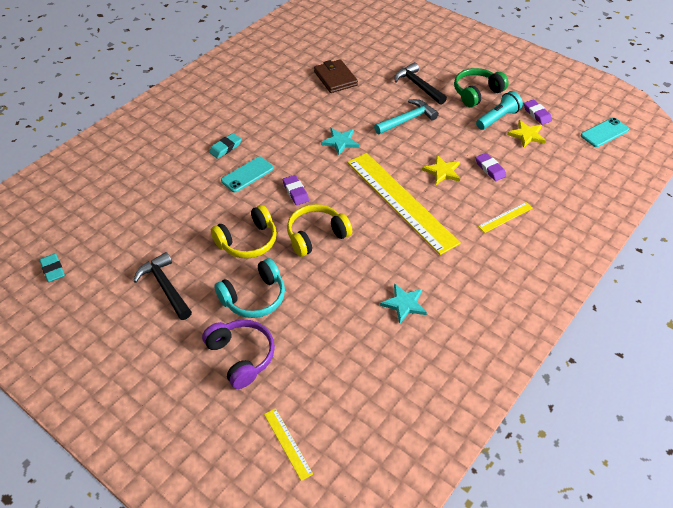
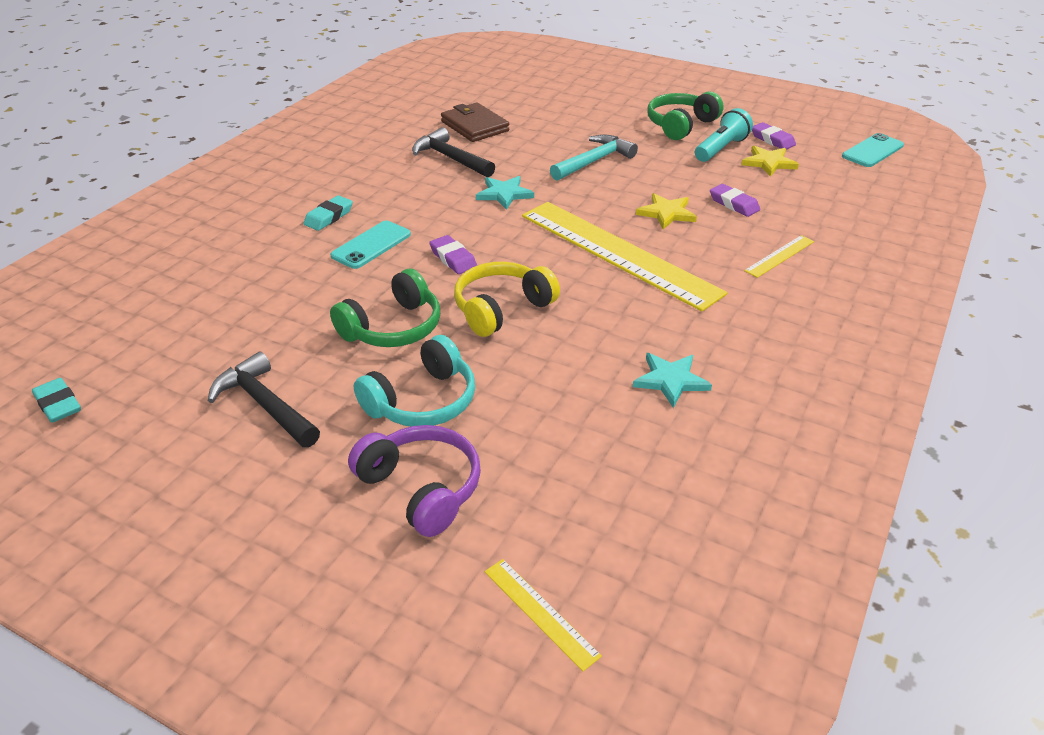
camera: 10 degrees left, 10 degrees down
yellow headphones [211,205,277,259] -> green headphones [330,269,440,347]
black hammer [394,62,447,105] -> black hammer moved to [412,127,495,177]

